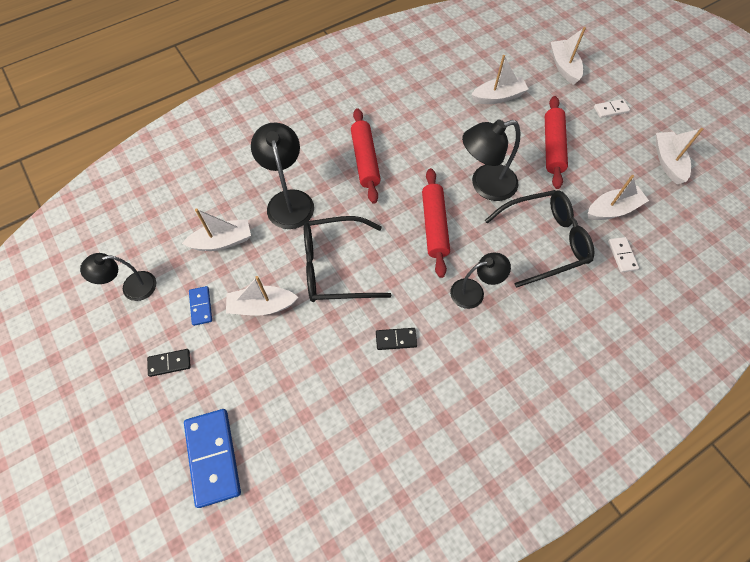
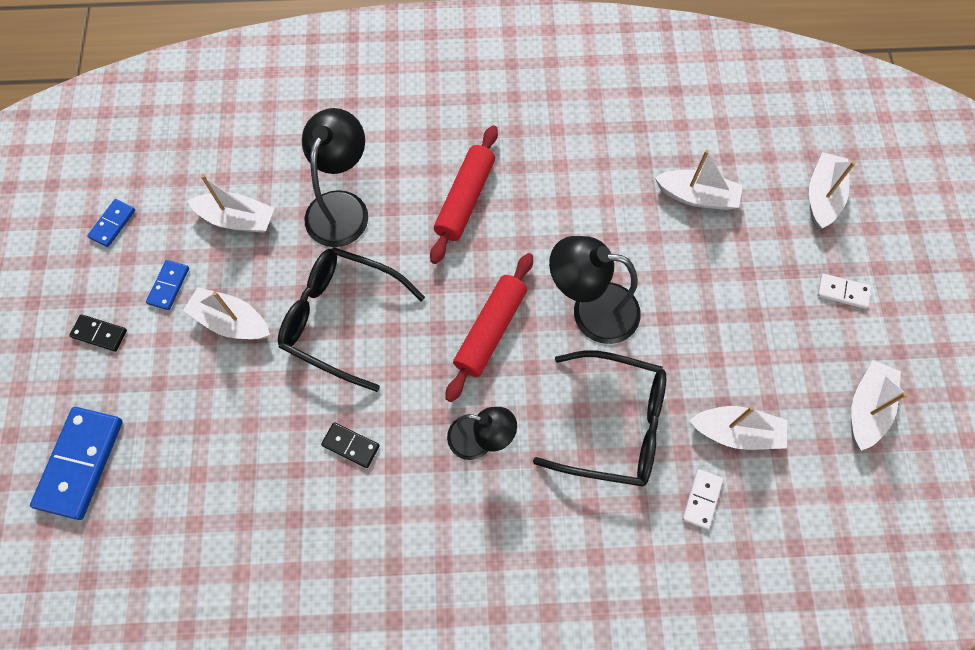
camera: 30 degrees right, 5 degrees up
black lamp [80,253,156,301] -> blue domino [87,199,135,247]
red rolling pin [545,96,568,189] -> none

